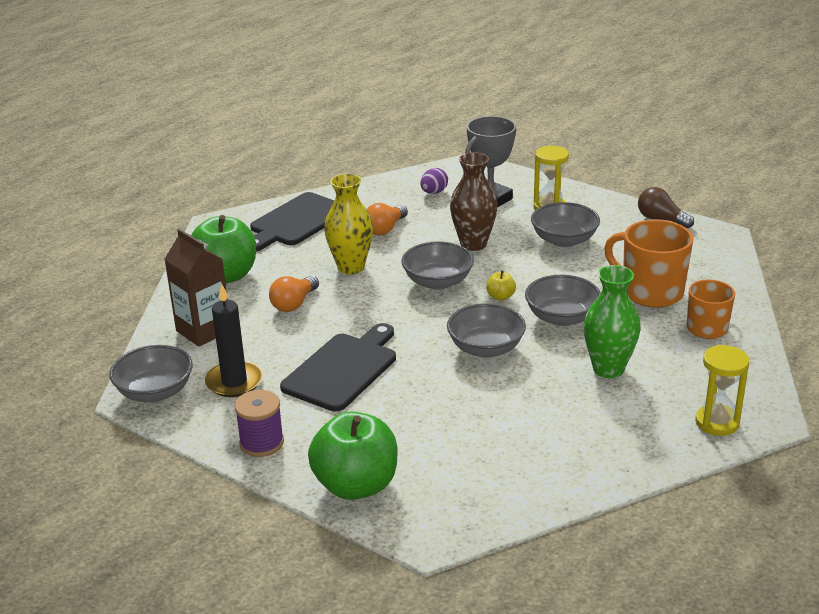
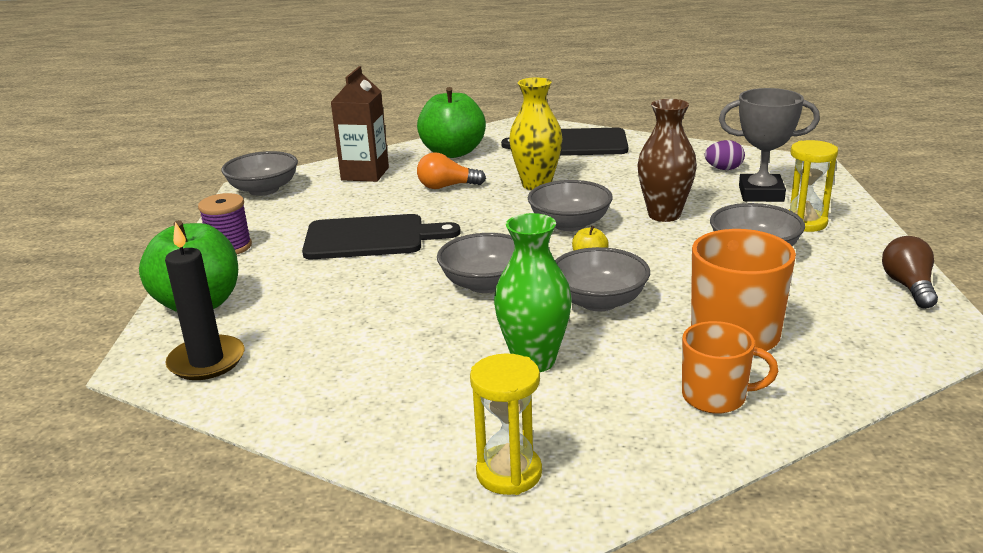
camera: 55 degrees right, 5 degrees down
black candle [205,284,263,397] -> black candle moved to [165,222,245,380]
orange light bulb [367,203,408,236] -> none

